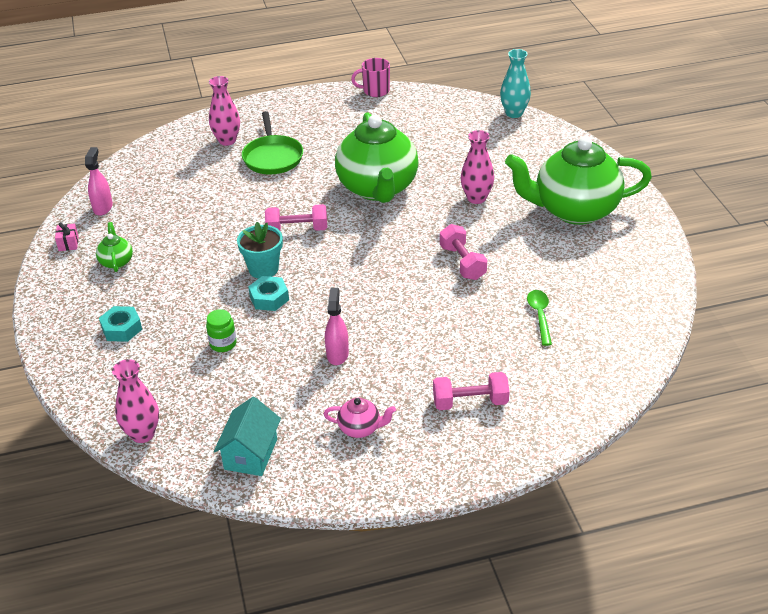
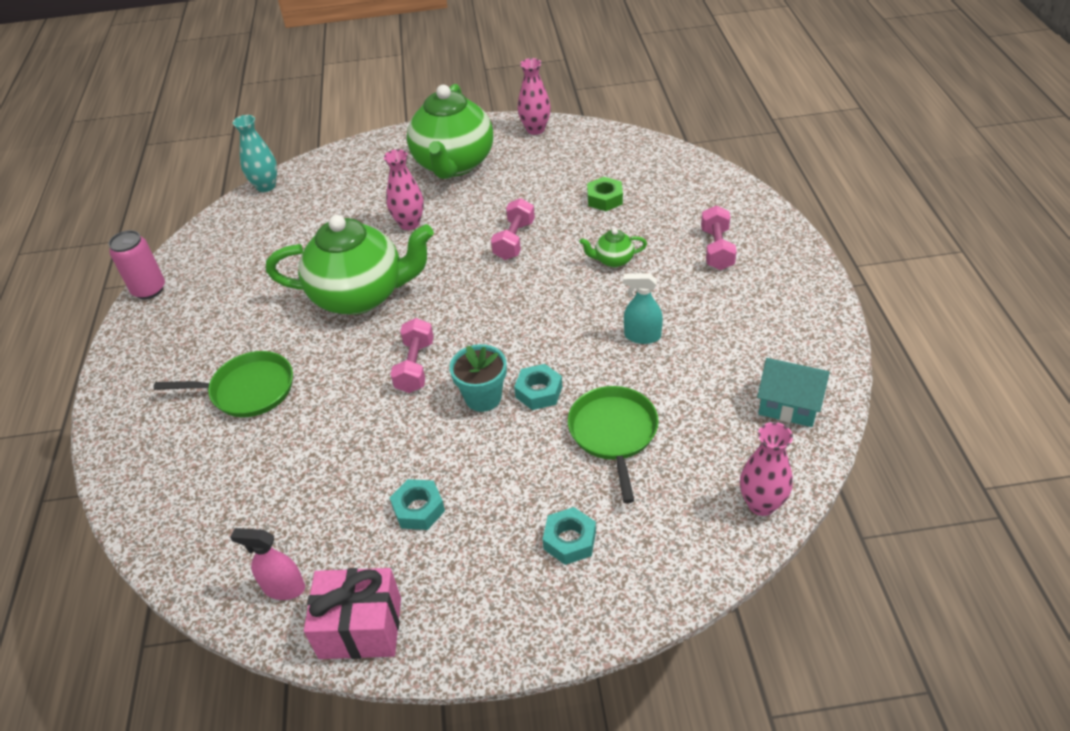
camera: 80 degrees left, 5 degrees up
pink gift [55,222,79,251] -> pink gift [304,568,401,659], size x2.28
green teapot [96,222,133,272] -> green teapot moved to [579,228,647,267]
green jar [206,309,237,352] -> green pan [568,386,659,503]
pink vase [209,76,240,146] -> pink vase moved to [518,58,551,135]
pink teapot [323,398,396,438] -> none
pink spray bottle [325,288,349,365] -> turquoise spray bottle [623,273,663,344]
pink mug [351,58,390,97] -> pink can [109,230,165,299]
pink dumbbell [440,224,487,280] -> pink dumbbell turned 60 degrees counterclockwise [491,198,535,260]
green spoon [527,290,552,346] -> green nut [587,177,623,211]
none -> turquoise nut [390,479,445,530]

